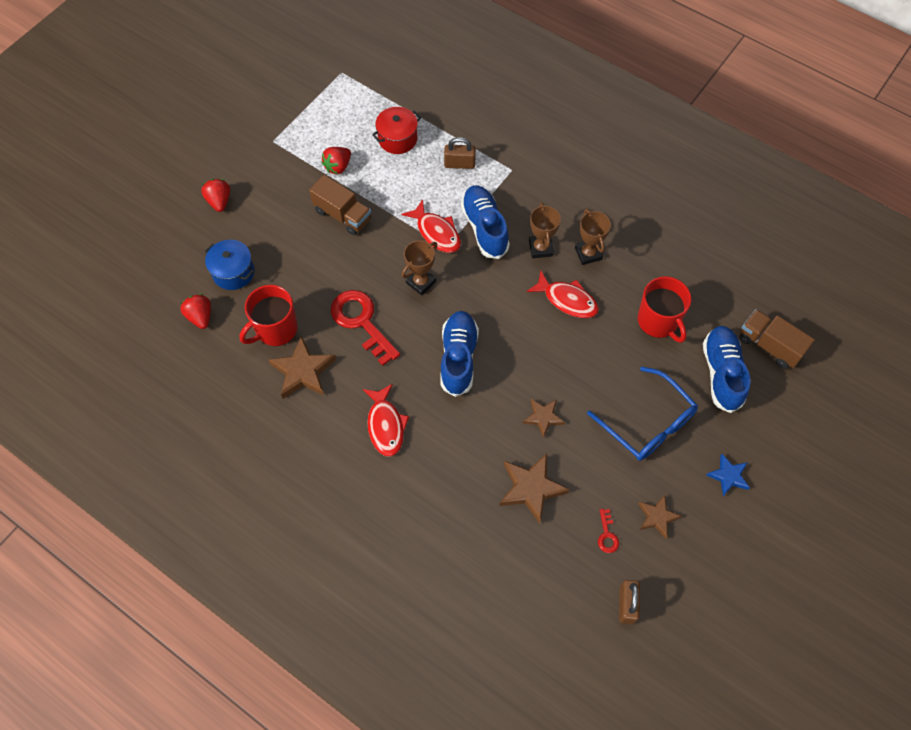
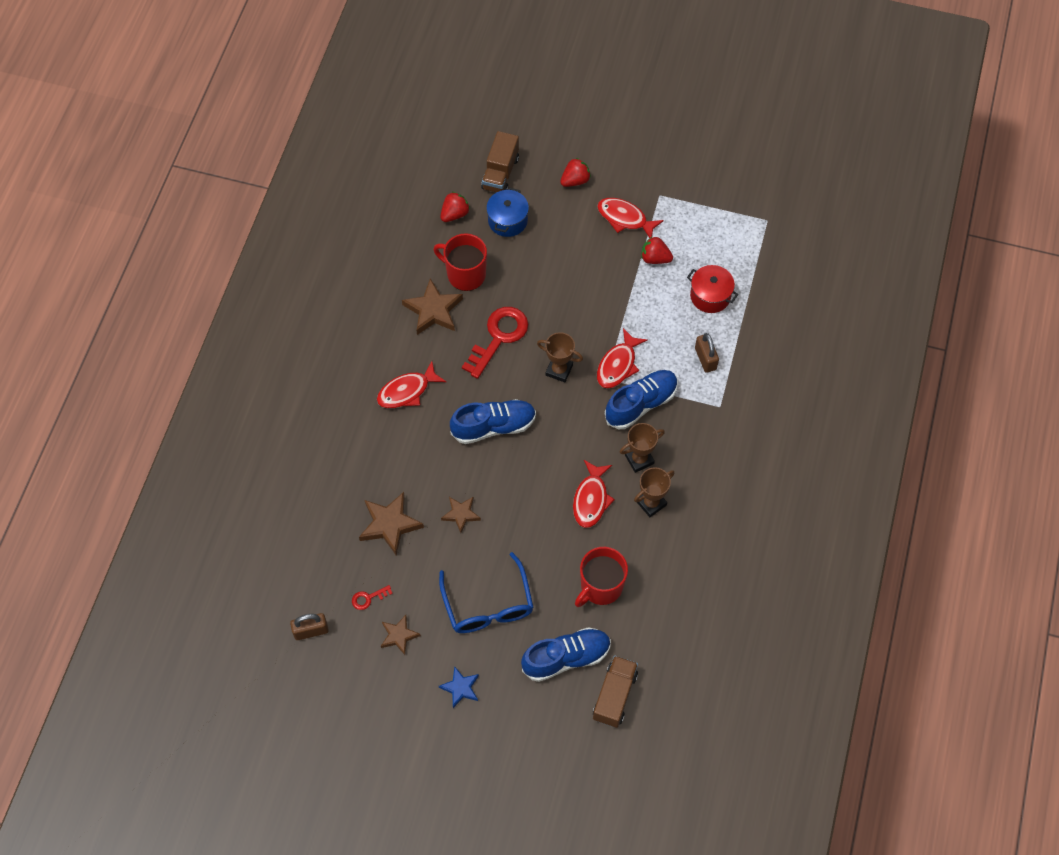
camera: 70 degrees right, 0 degrees up
brown truck [309,175,371,235] -> brown truck moved to [481,131,519,192]
blue glasses [587,367,698,461] -> blue glasses turned 45 degrees counterclockwise [439,552,534,633]
none -> red fish [597,198,664,238]

